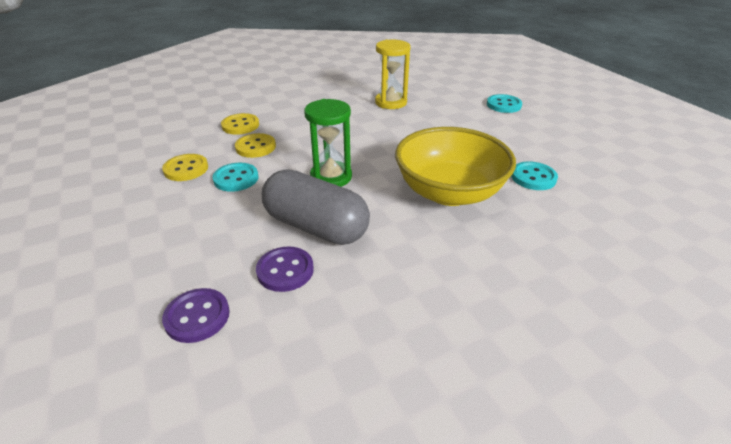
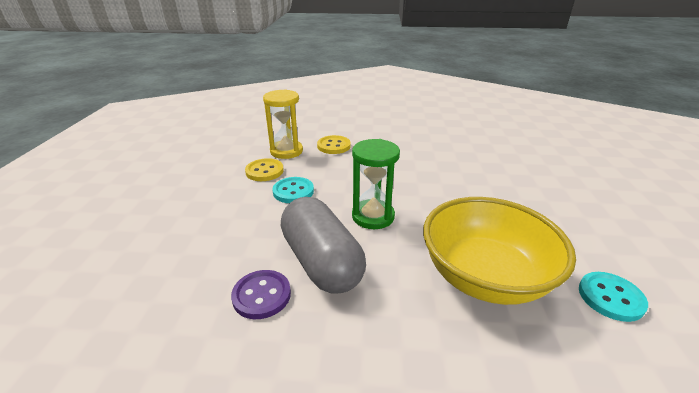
camera: 30 degrees right, 5 degrees down
purple button [162,288,230,343] -> none
yellow button [235,133,276,158] -> none
yellow hourglass [375,40,411,109] -> yellow hourglass moved to [263,89,303,159]
turquoise button [487,94,522,113] -> none

